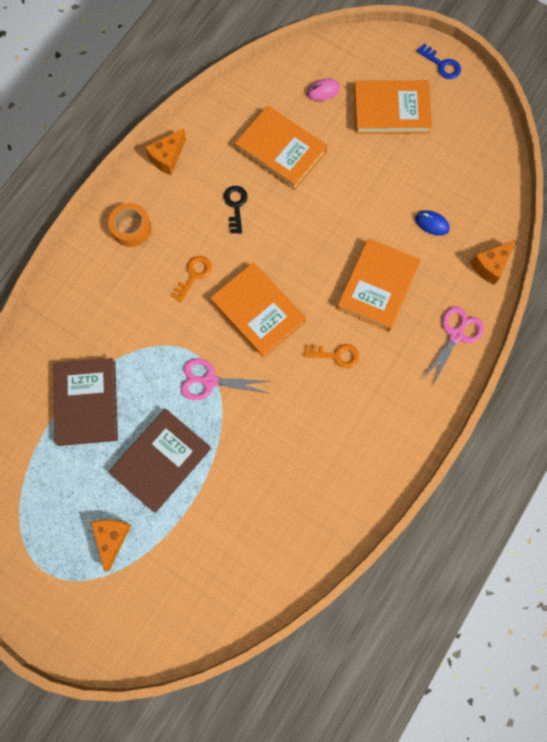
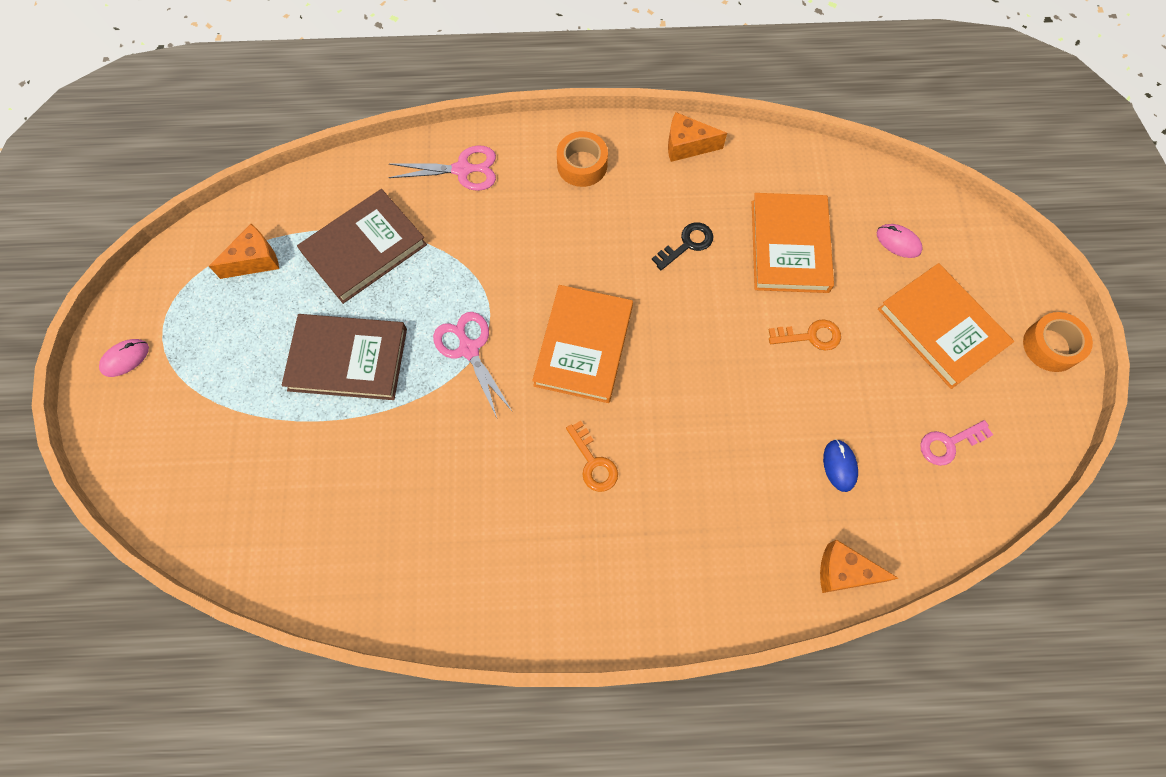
camera: 55 degrees right, 5 degrees down
orange cheese [91,520,131,571] -> orange cheese moved to [209,224,279,279]
orange key [171,256,212,303] -> orange key moved to [769,319,841,350]
orange book [337,238,421,332] -> none
blue key [417,44,461,79] -> orange tape [1023,312,1093,372]
pink scissors [423,306,484,387] -> pink scissors moved to [388,145,496,191]
none -> pink mouse [99,339,149,377]
none -> pink key [920,420,993,466]

